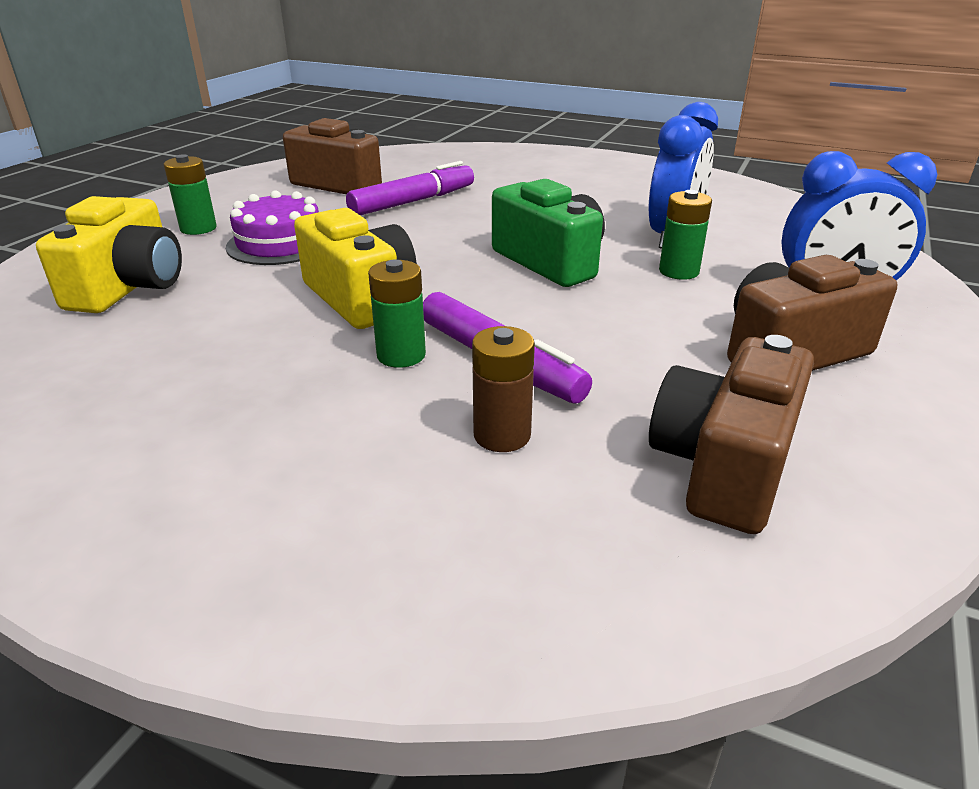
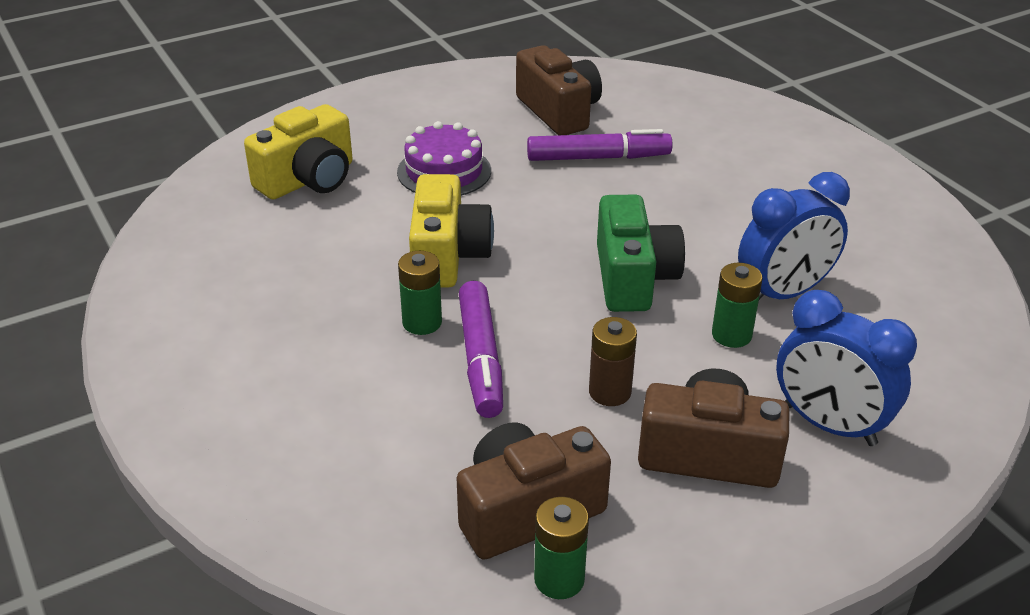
camera: 35 degrees right, 5 degrees up
green battery [164,154,217,235] -> green battery moved to [534,497,589,599]
brown battery [472,326,535,452] -> brown battery moved to [589,317,637,406]

